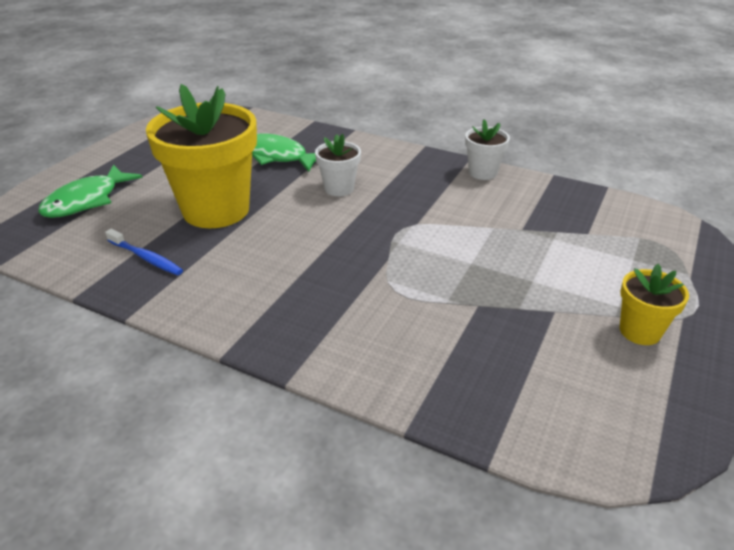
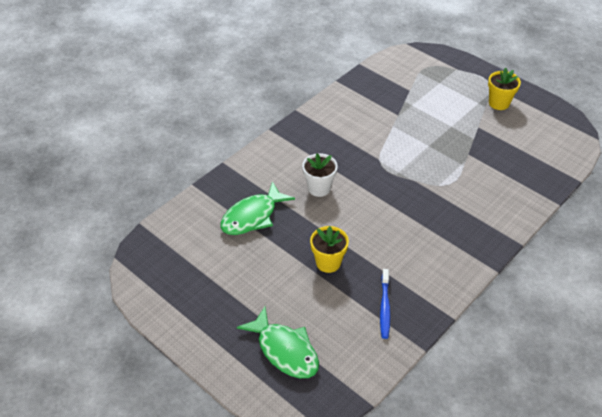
camera: 75 degrees left, 10 degrees up
blue toothbrush [105,229,183,275] -> blue toothbrush turned 135 degrees clockwise [380,269,391,339]
yellow flower pot [146,84,257,228] -> yellow flower pot [310,226,349,273], size x0.47
white flower pot [465,119,510,180] -> none

